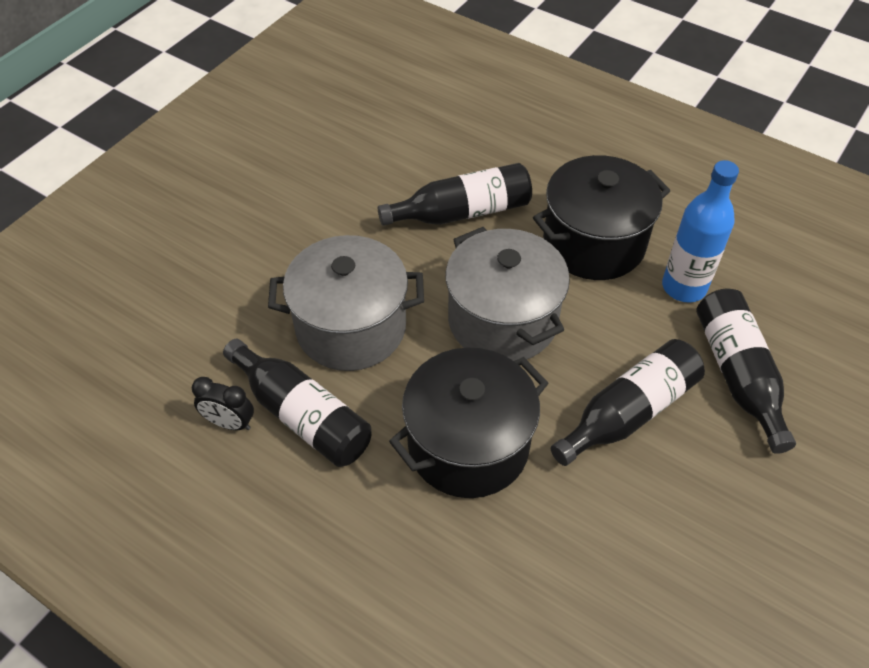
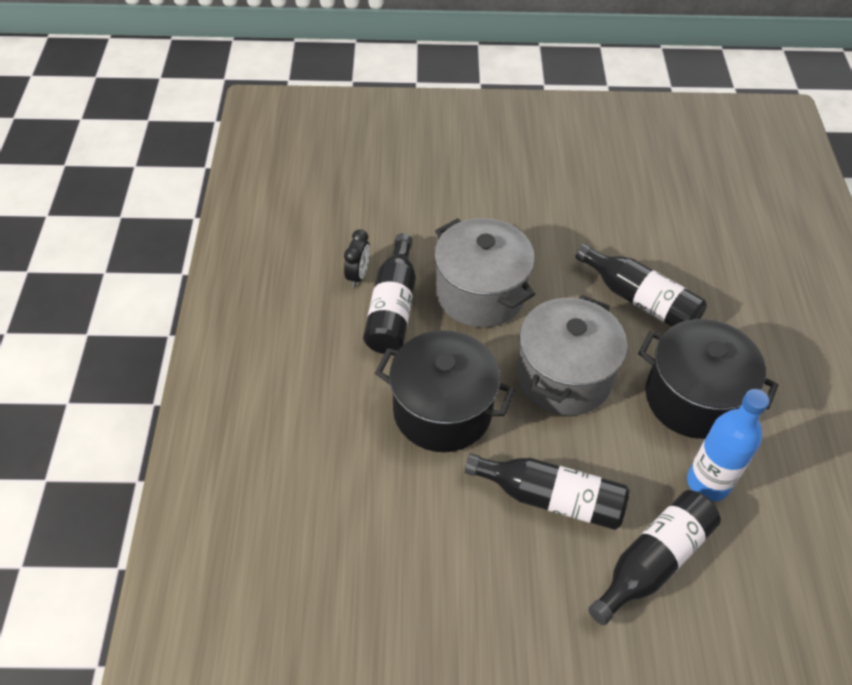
camera: 55 degrees right, 0 degrees up
black clock [192,377,254,430] -> black clock turned 150 degrees counterclockwise [344,229,370,287]

